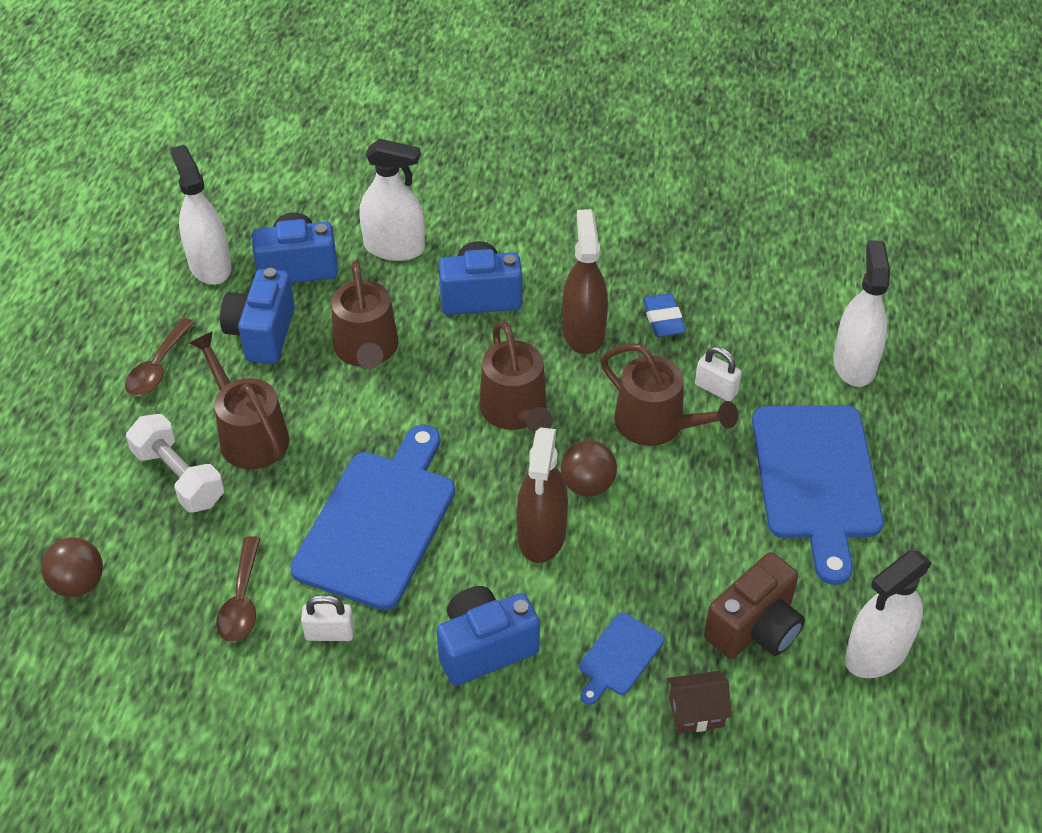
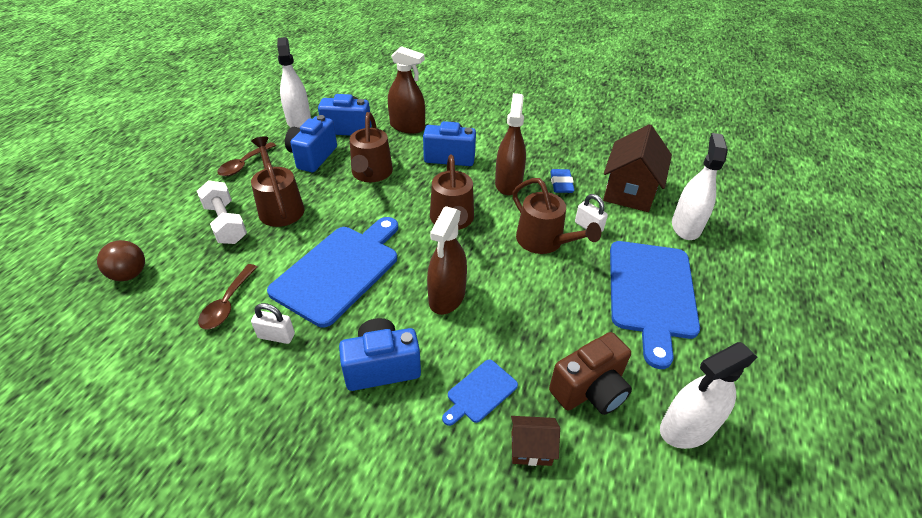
camera: 10 degrees right, 5 degrees down
white spray bottle [359,139,425,261] -> brown spray bottle [388,46,425,134]
brown ball [561,440,617,497] -> none
none -> brown house [603,124,672,212]

